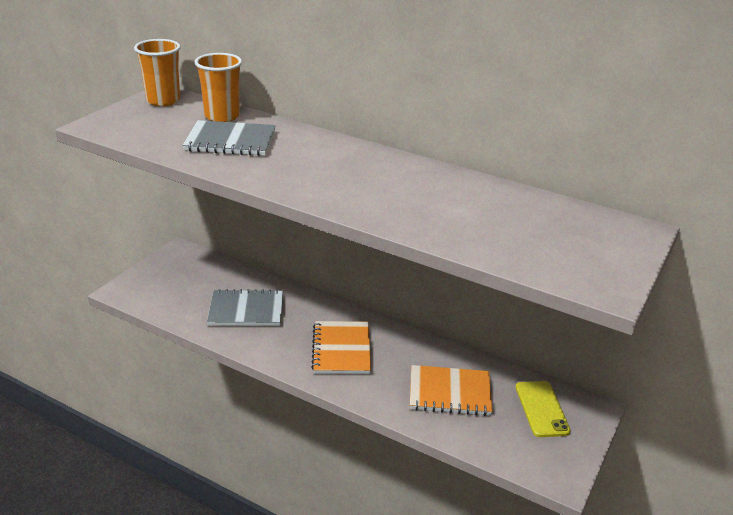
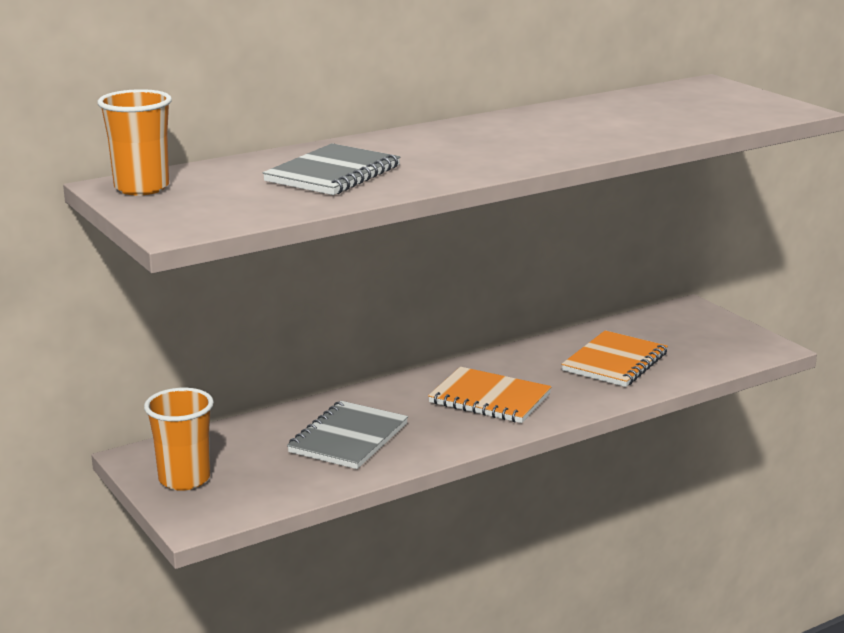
camera: 60 degrees left, 10 degrees down
orange cup [195,53,242,122] -> orange cup moved to [144,388,214,491]
yellow phone [516,381,571,437] -> none

